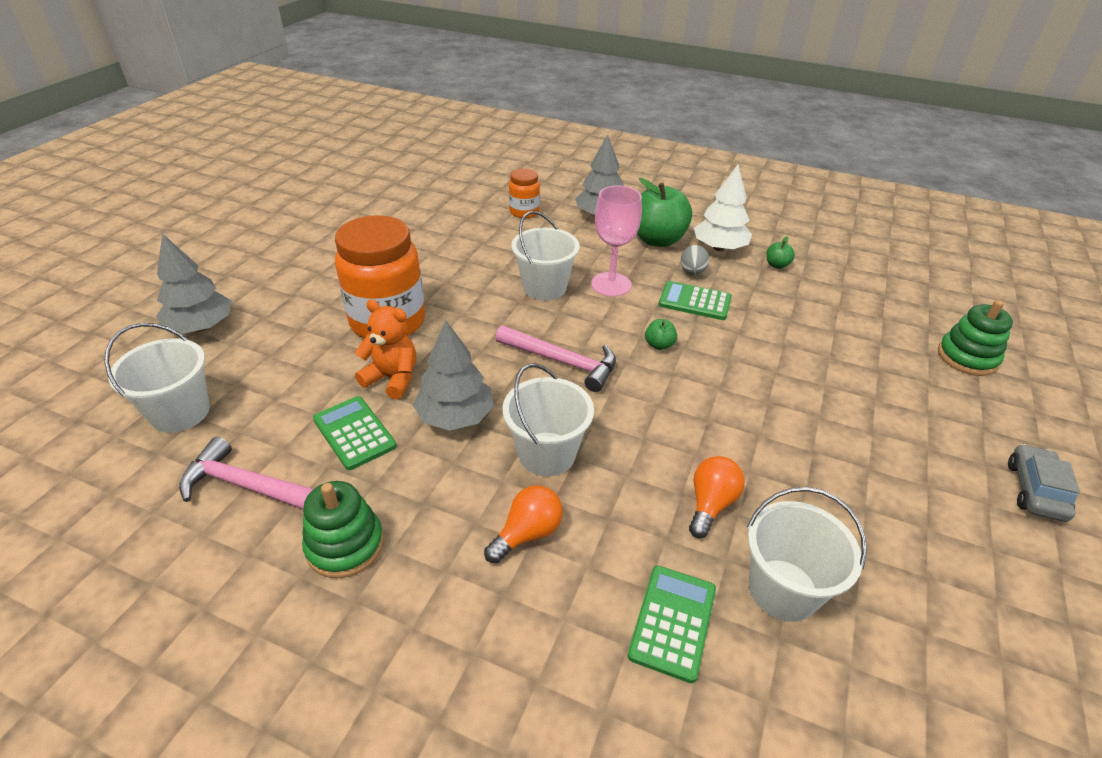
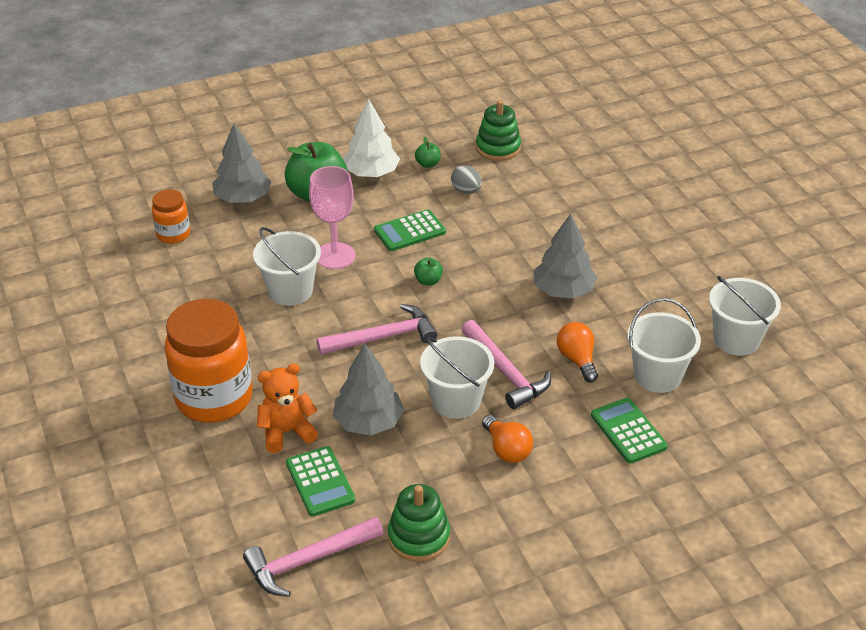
camera: 45 degrees left, 0 degrees up
white bucket [104,323,210,433] -> white bucket moved to [709,276,781,356]
grey tree [156,233,232,334] -> grey tree moved to [533,213,597,299]
green calculator [313,396,397,470] -> green calculator turned 120 degrees counterclockwise [286,446,355,517]
orange light bulb [484,485,563,563] -> orange light bulb turned 150 degrees clockwise [482,415,533,463]
grey egg [681,245,709,275] -> grey egg moved to [451,165,482,194]
green stacking toy [938,300,1013,376] -> green stacking toy moved to [476,100,521,161]
grey car [1008,444,1080,522] -> none
none -> pink hammer [461,320,551,409]

